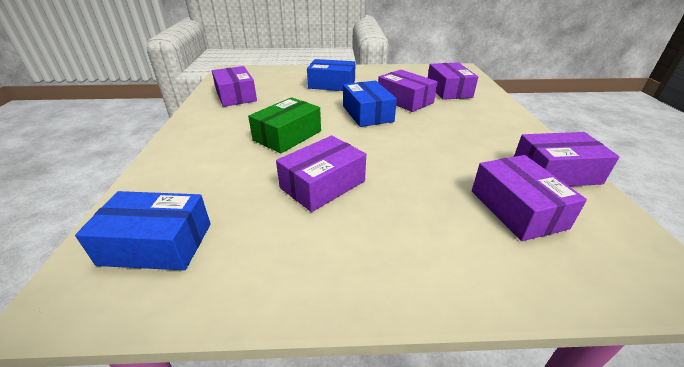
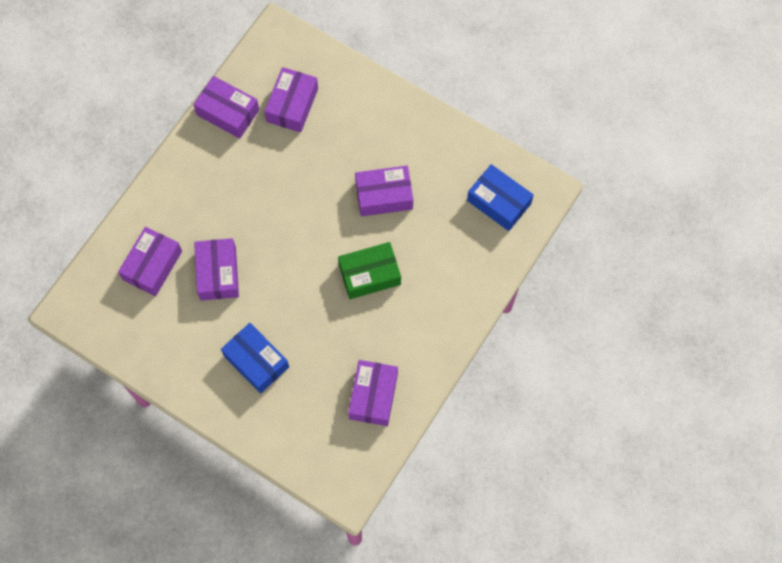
camera: 145 degrees left, 35 degrees up
blue box [343,81,397,127] -> none

